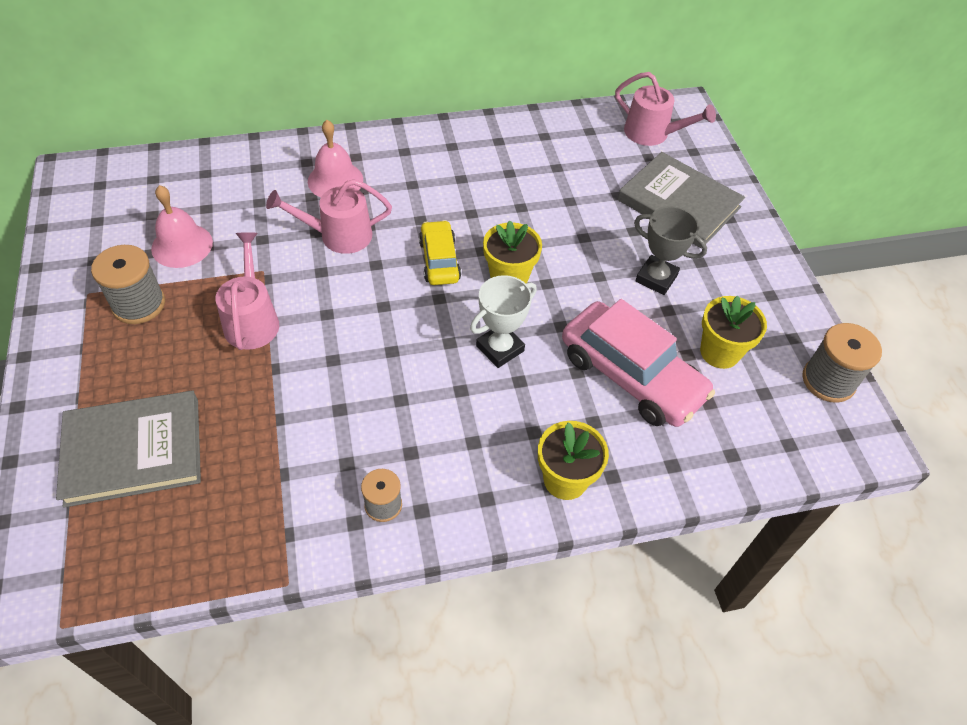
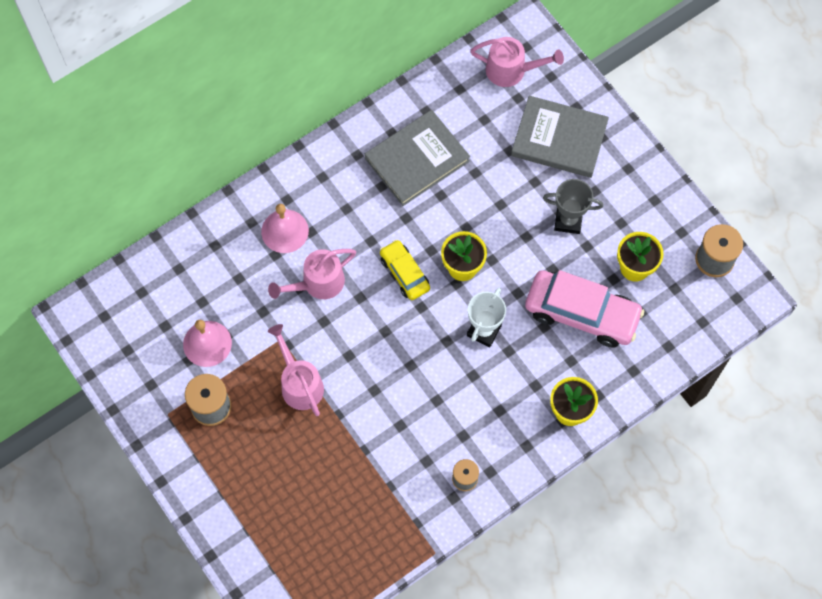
camera: 20 degrees left, 15 degrees up
grey book [56,391,201,508] -> grey book moved to [365,110,470,206]

